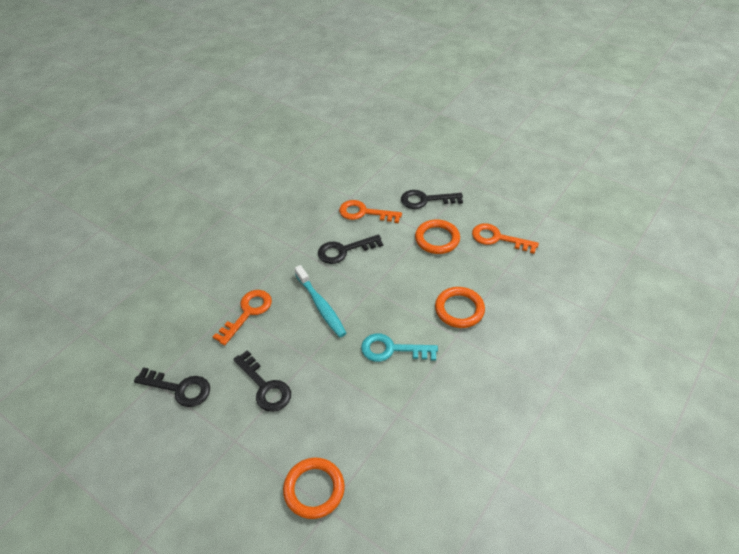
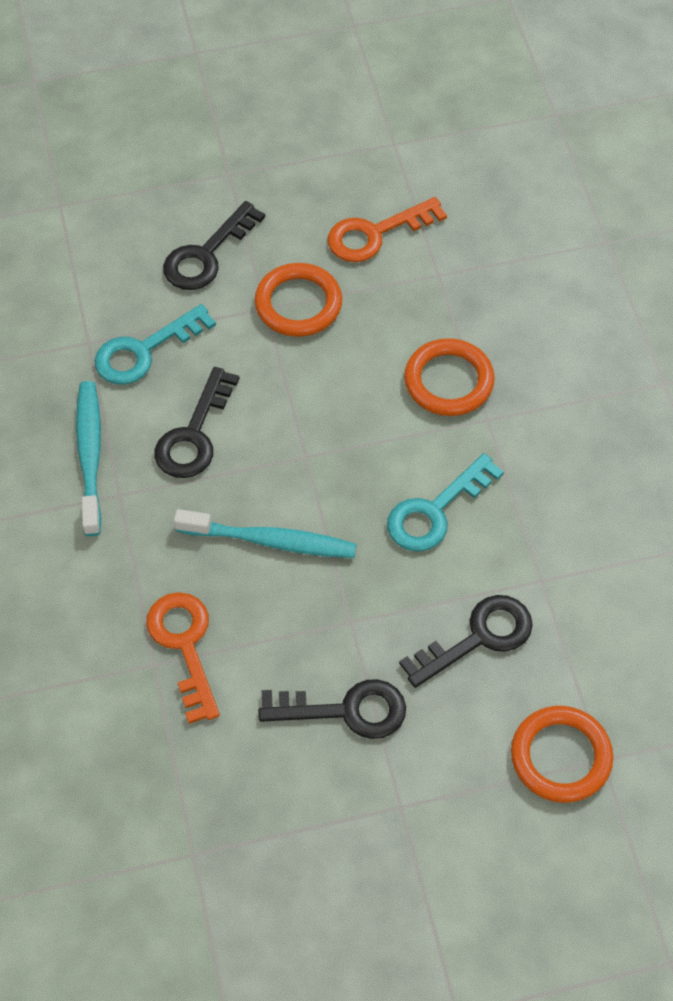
camera: 50 degrees left, 10 degrees up
black key [134,367,210,407] -> black key moved to [399,595,533,688]
orange key [339,200,402,223] -> turquoise key [94,304,216,385]
none -> turquoise toothbrush [76,381,102,536]

